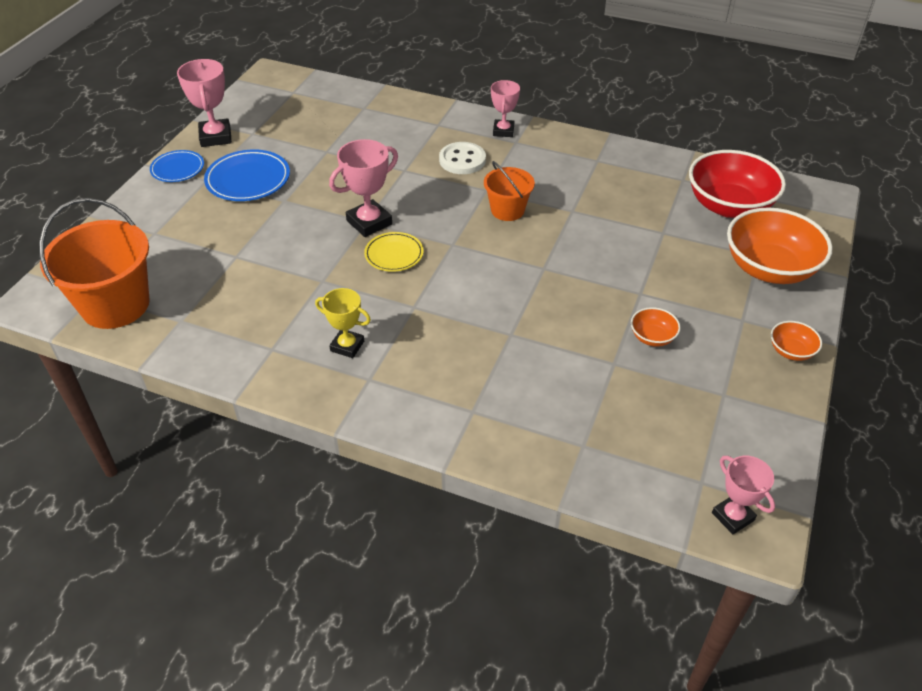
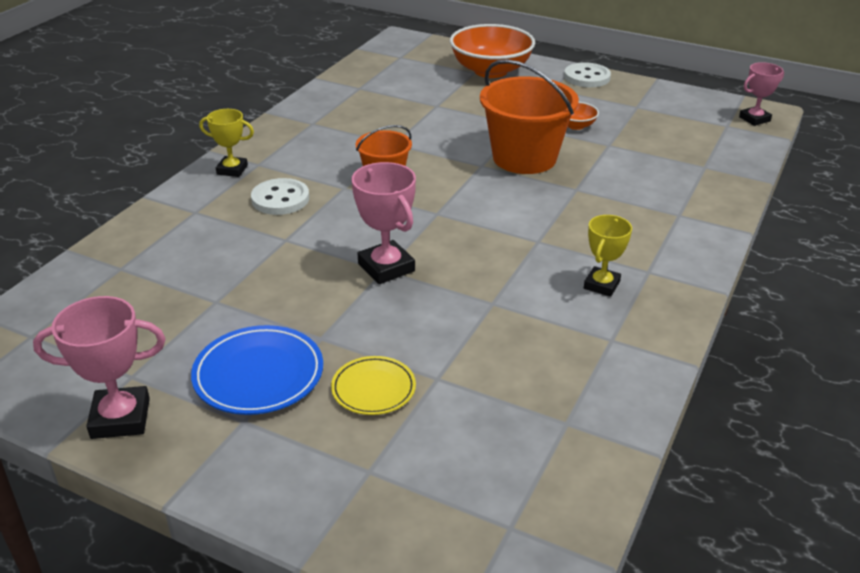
camera: 85 degrees left, 10 degrees down
orange bucket [39,198,150,329] -> orange bucket moved to [480,59,579,174]
blue plate [150,150,204,182] -> none
yellow plate [364,232,424,272] -> yellow plate moved to [331,356,416,415]
pink trophy [491,80,520,137] -> yellow trophy [199,109,254,177]
red bowl [689,150,786,218] -> none
orange bowl [771,321,822,361] -> white button [564,62,611,87]

